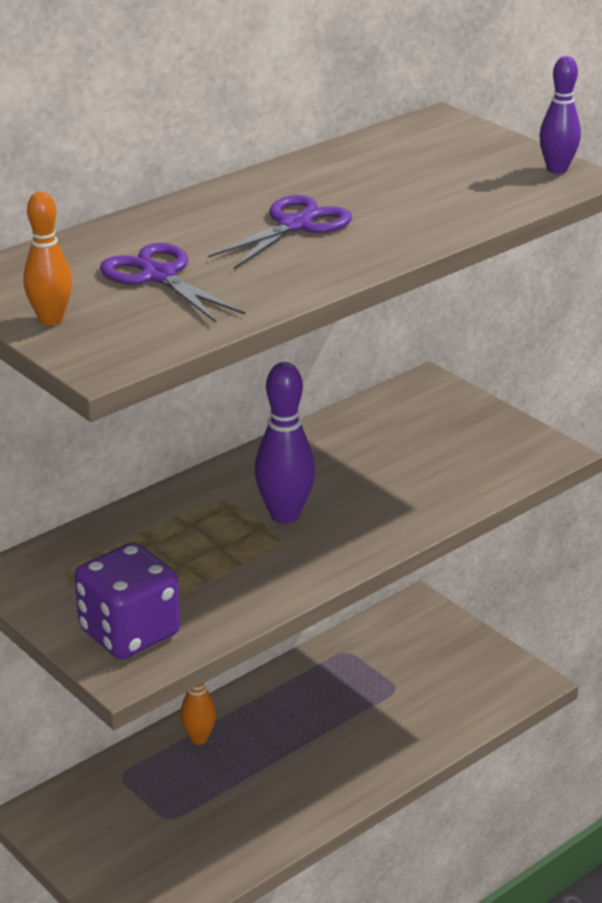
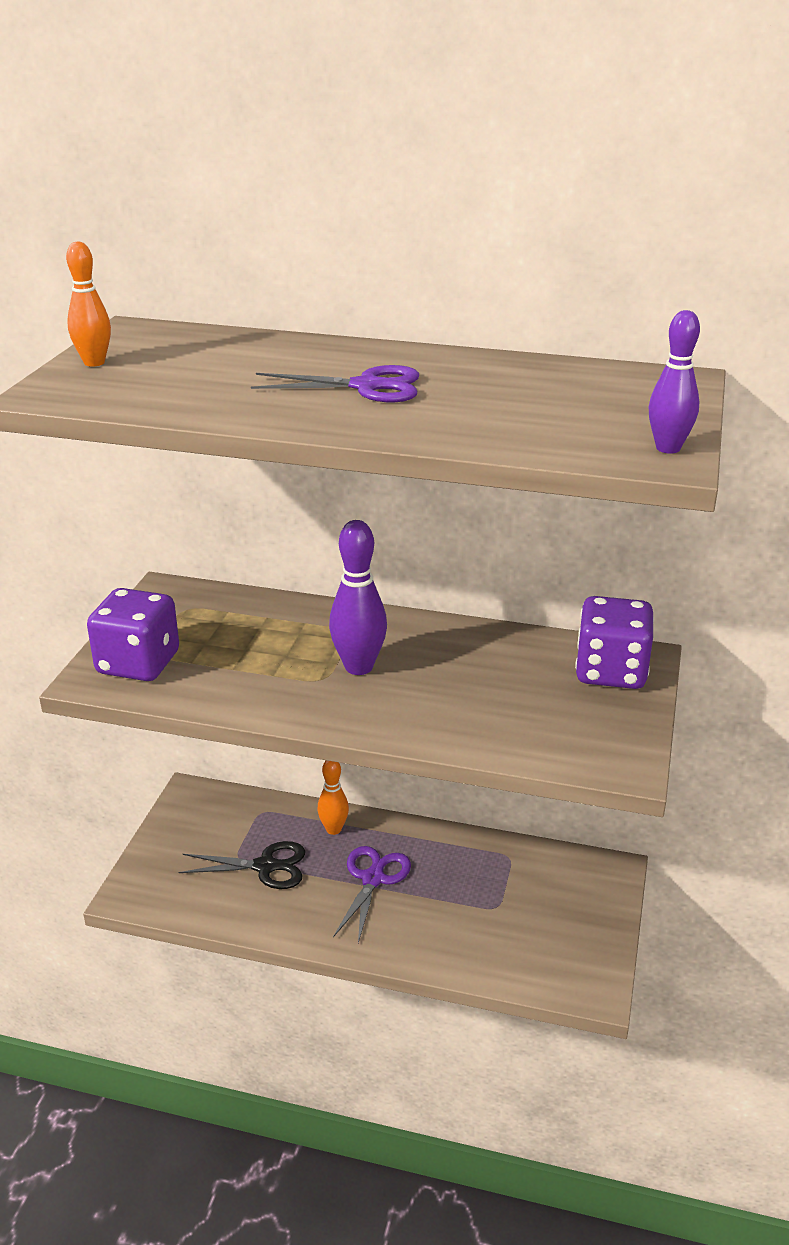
camera: 55 degrees right, 0 degrees up
purple scissors [100,243,245,323] -> purple scissors moved to [333,846,411,943]
none -> black scissors [179,841,305,889]
none -> purple dice [575,596,654,689]

